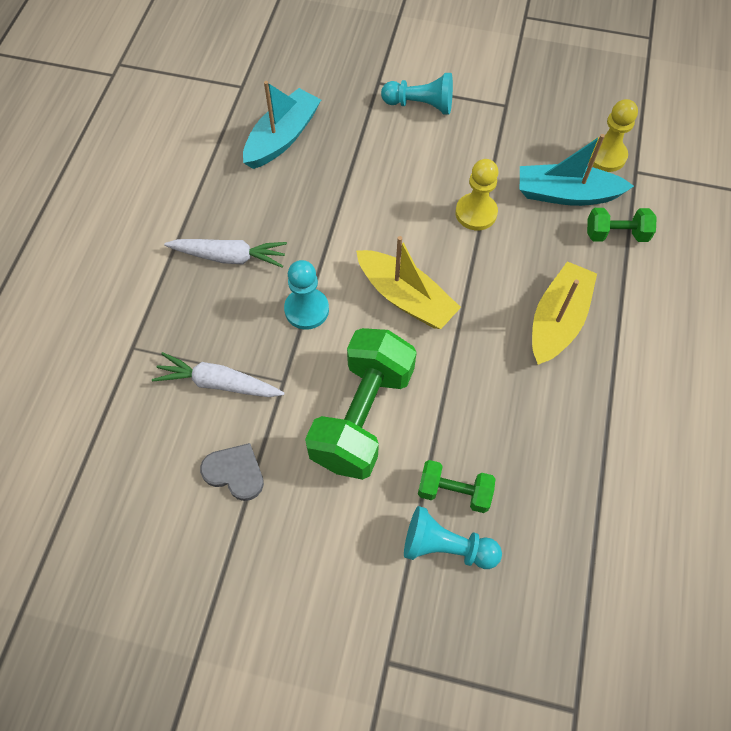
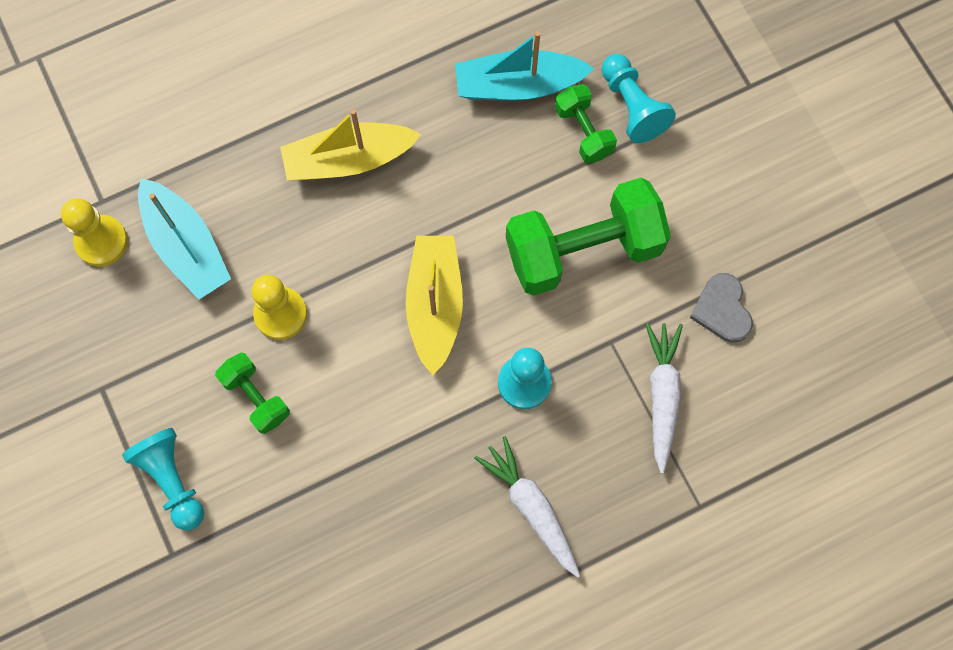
camera: 130 degrees left, 10 degrees up
white carrot [152,352,284,397] -> white carrot turned 150 degrees counterclockwise [645,322,683,473]
turquoise boat [243,81,321,169] -> turquoise boat moved to [455,31,594,101]
green dumbbell [587,208,657,242] -> green dumbbell moved to [215,353,290,434]

